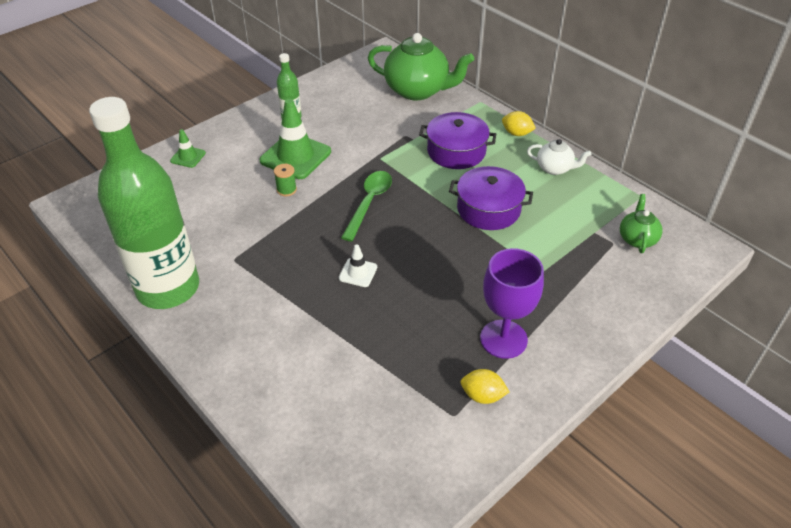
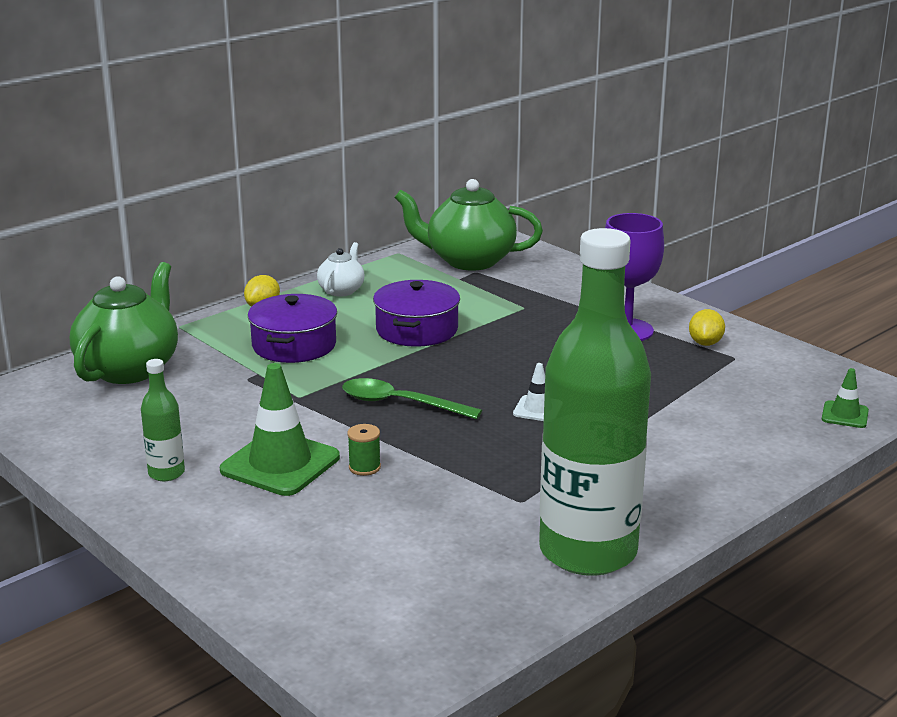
camera: 90 degrees left, 20 degrees down
green traffic cone [170,129,206,168] -> green traffic cone moved to [822,368,869,428]
green teapot [620,194,662,253] -> green teapot [394,179,543,271], size x1.96

